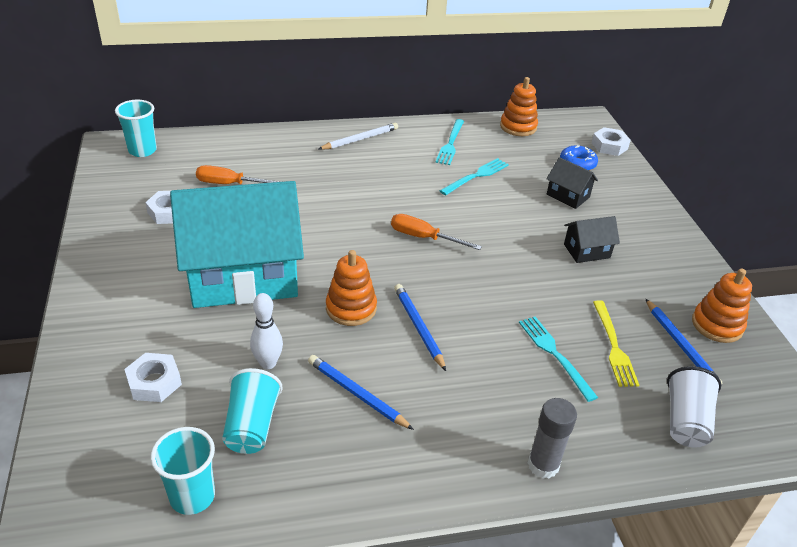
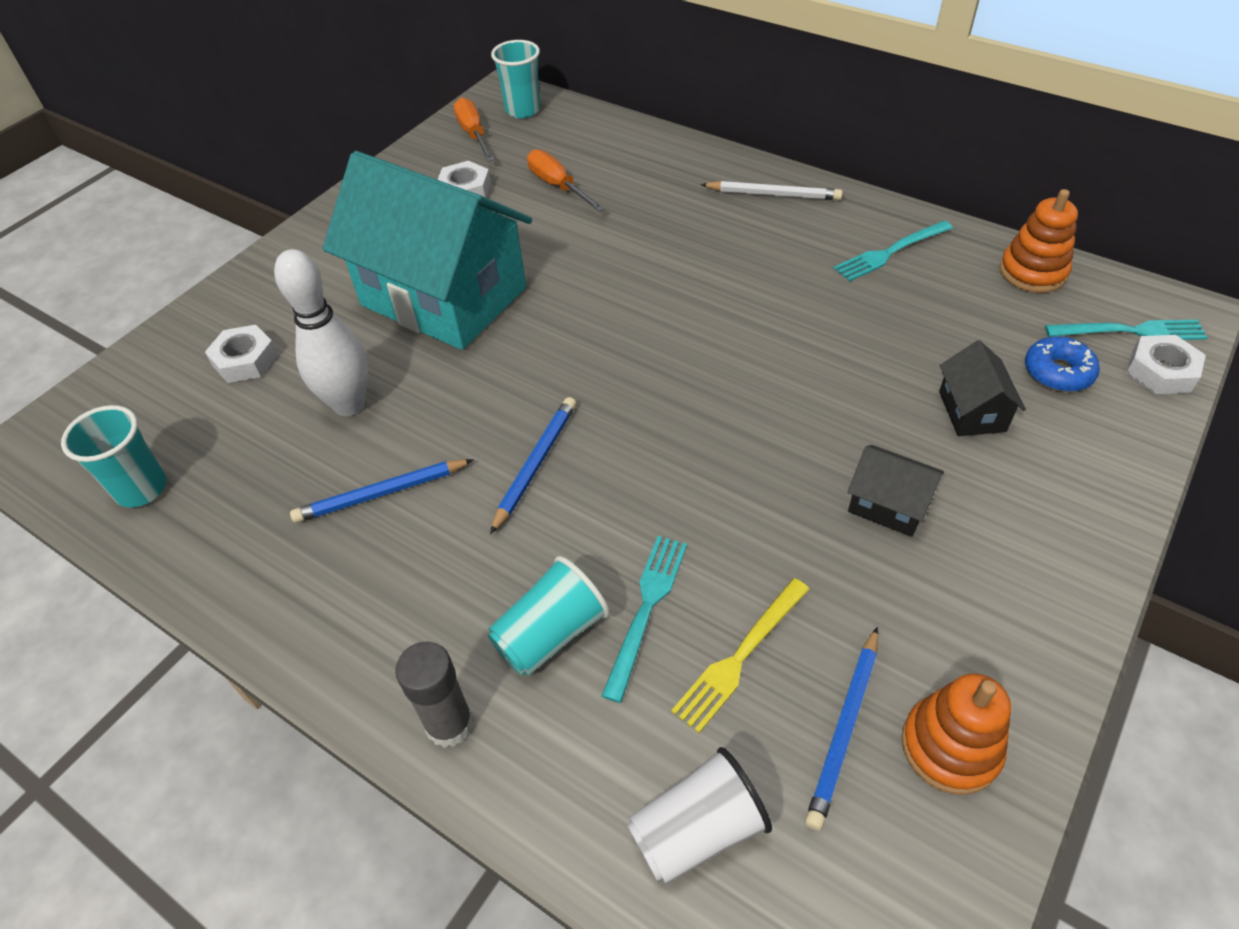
camera: 50 degrees right, 10 degrees up
turquoise cup [222,368,283,454] -> turquoise cup moved to [488,556,610,676]
white bowling pin [250,293,283,369] -> white bowling pin [274,249,368,416], size x1.57
blue pencil [308,355,414,430] -> blue pencil turned 105 degrees counterclockwise [290,459,474,523]
orange stacking toy [326,250,377,326] -> none
orange screwdriver [391,214,482,250] -> orange screwdriver moved to [453,97,495,162]
turquoise fork [440,158,509,195] -> turquoise fork moved to [1045,320,1208,340]

